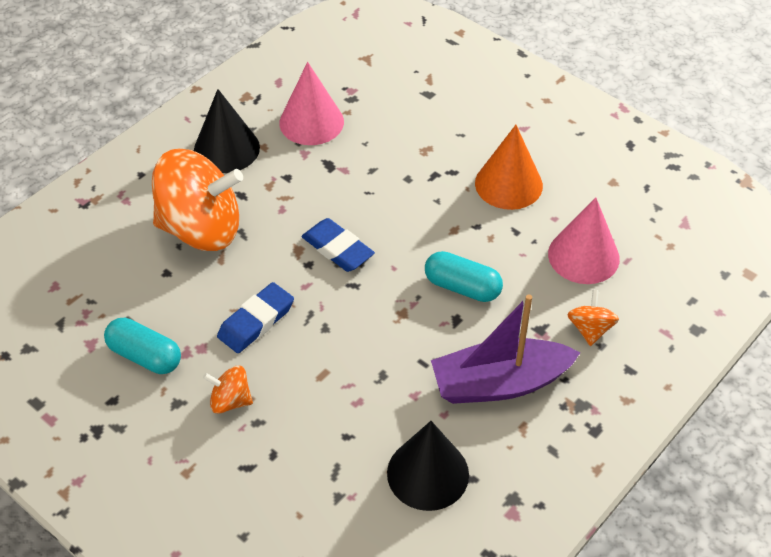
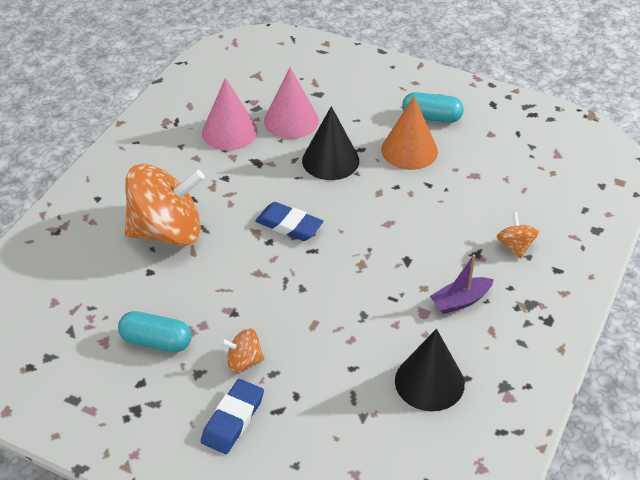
camera: 15 degrees left, 5 degrees down
black cone [194,89,260,173] -> black cone moved to [302,106,359,180]
blue eraser [217,282,294,353] -> blue eraser moved to [201,379,264,454]
turquoise capsule [425,251,503,302] -> turquoise capsule moved to [402,92,464,123]
purple boat [431,294,580,404] -> purple boat [430,254,494,314], size x0.56
pink cone [548,197,620,284] -> pink cone moved to [264,67,319,139]

